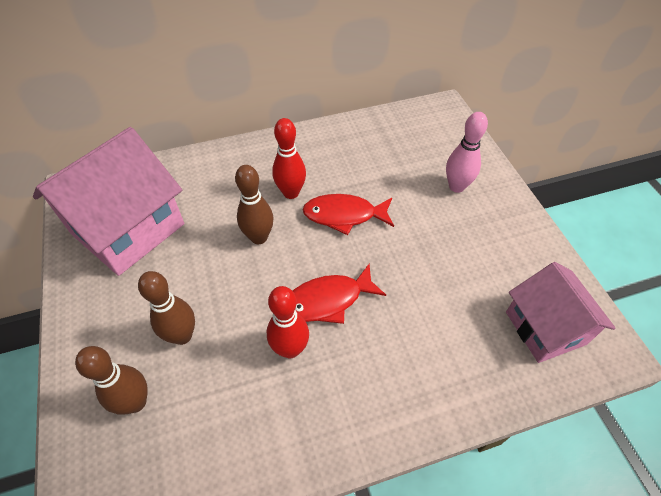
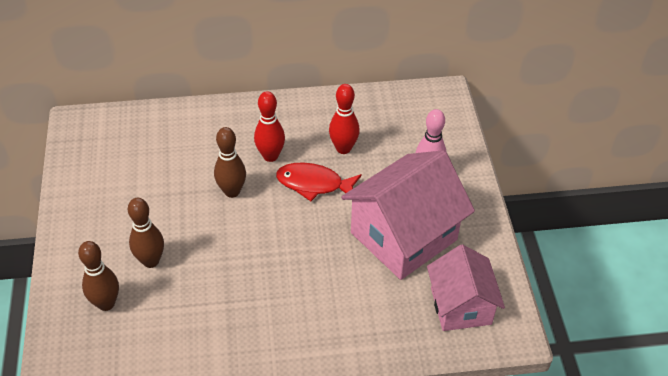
camera: 10 degrees right, 5 degrees down
pink house [33,127,184,276] -> pink house moved to [341,150,475,280]
red bowling pin [267,286,309,358] -> red bowling pin moved to [329,84,360,154]
red fish [293,264,386,324] -> none

